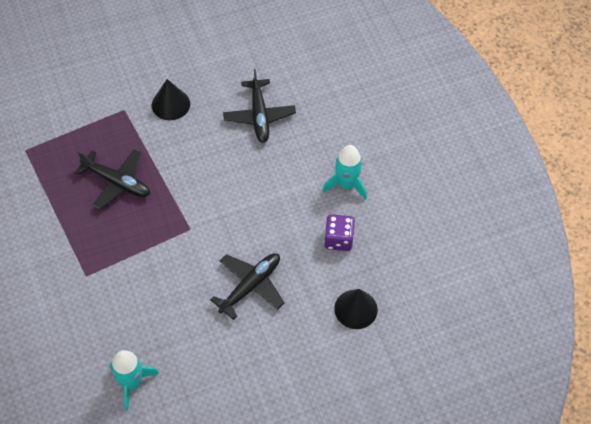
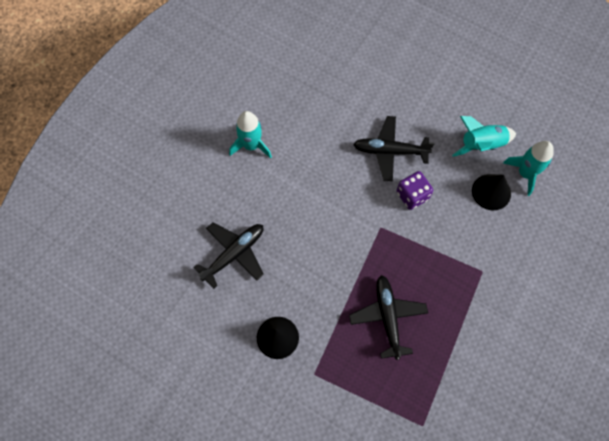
camera: 125 degrees left, 10 degrees up
purple dice [324,214,355,251] -> purple dice moved to [396,171,433,210]
black cone [334,289,378,329] -> black cone moved to [472,174,511,210]
none -> turquoise rocket [452,116,516,157]

